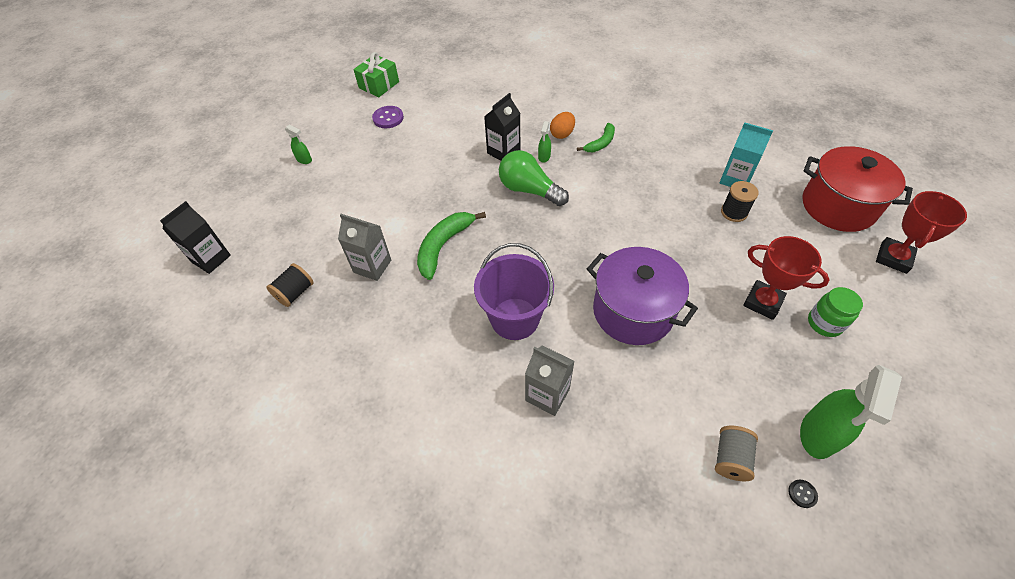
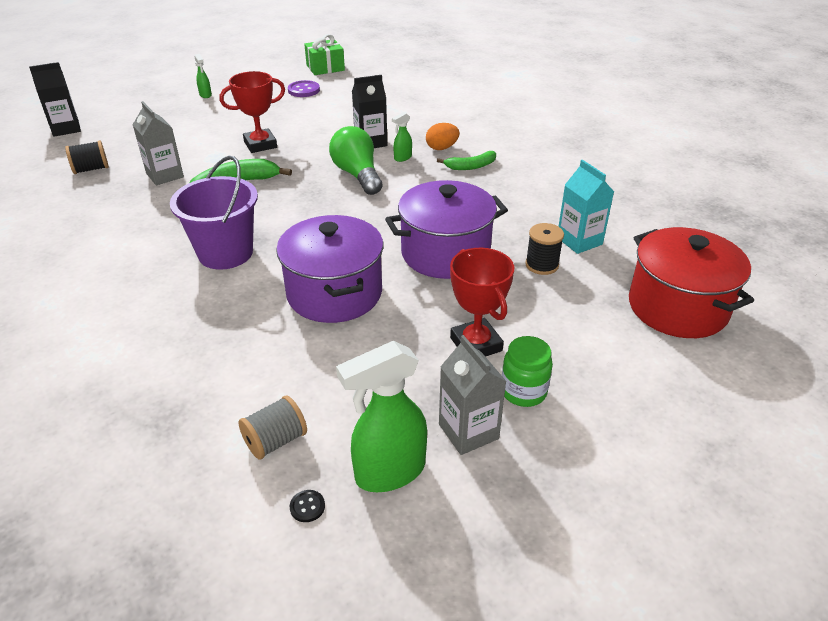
camera: 30 degrees right, 15 degrees down
grey carton [525,345,575,416] -> grey carton moved to [439,335,507,455]
red trophy [876,191,967,274] -> red trophy moved to [220,71,285,153]
none -> purple pot [385,180,508,279]

